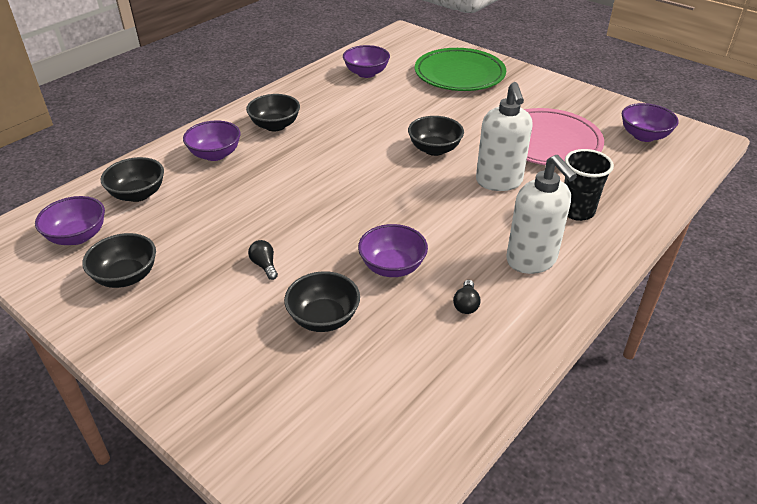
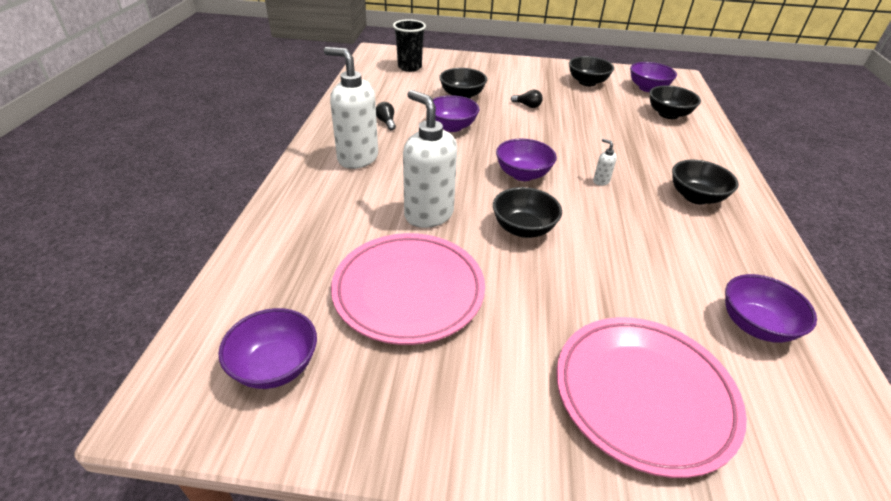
camera: 145 degrees right, 0 degrees up
purple bowl [183,121,241,161] -> purple bowl moved to [496,139,557,181]
green plate [415,48,506,91] -> pink plate [556,317,747,478]
black cup [564,149,614,221] -> black cup moved to [393,19,426,72]
none -> white soap dispenser [593,139,617,186]

